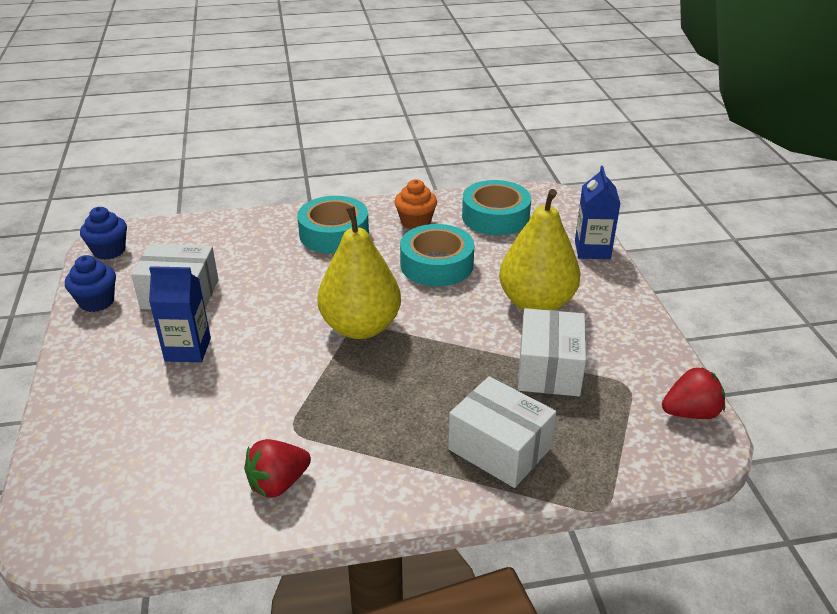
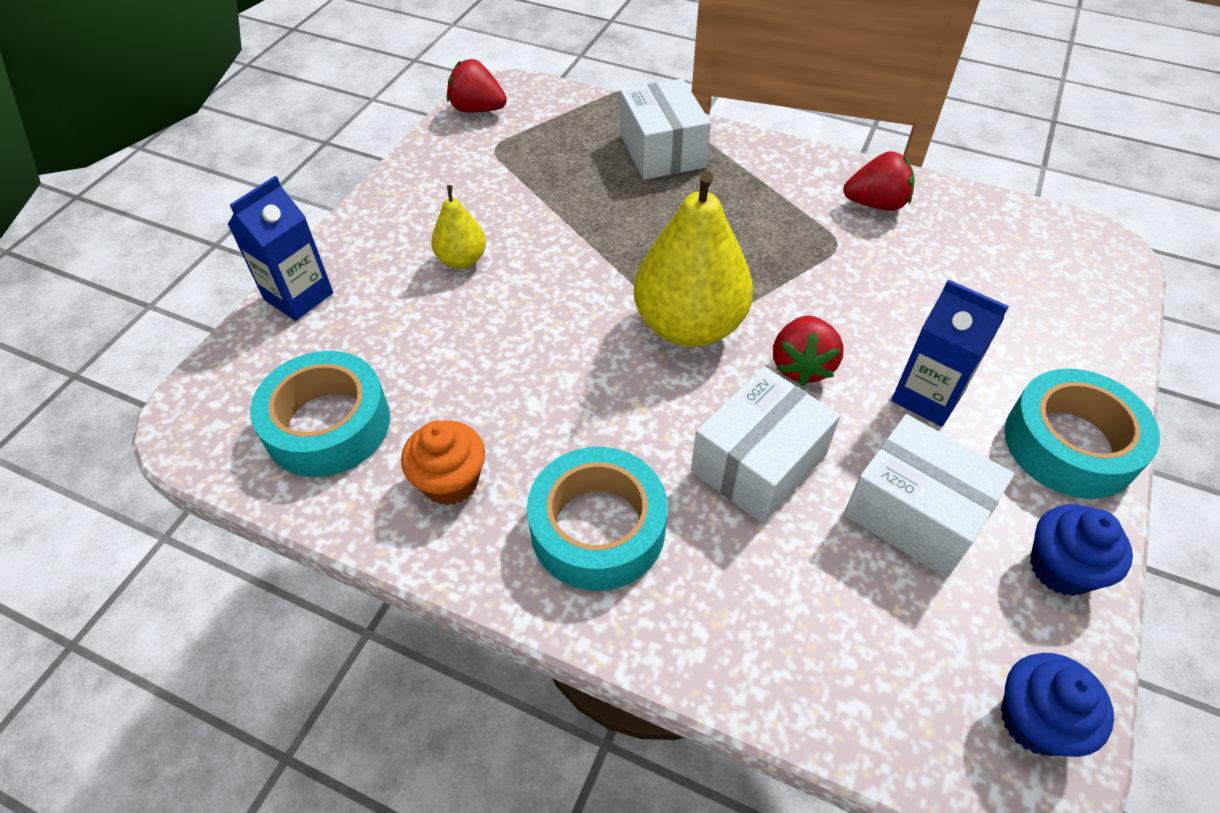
camera: 145 degrees left, 15 degrees up
turquoise tape [400,224,474,287] -> turquoise tape moved to [1004,369,1160,499]
yellow pear [499,189,580,310] -> yellow pear [431,185,486,268], size x0.50
white box [518,308,586,396] -> white box moved to [691,366,840,524]
none -> red strawberry [773,316,844,386]

